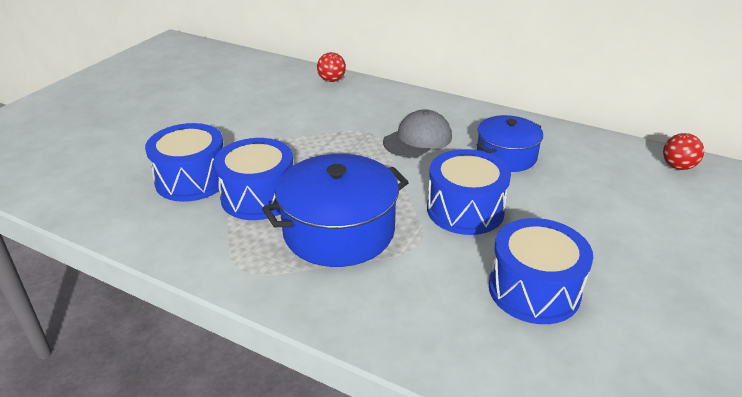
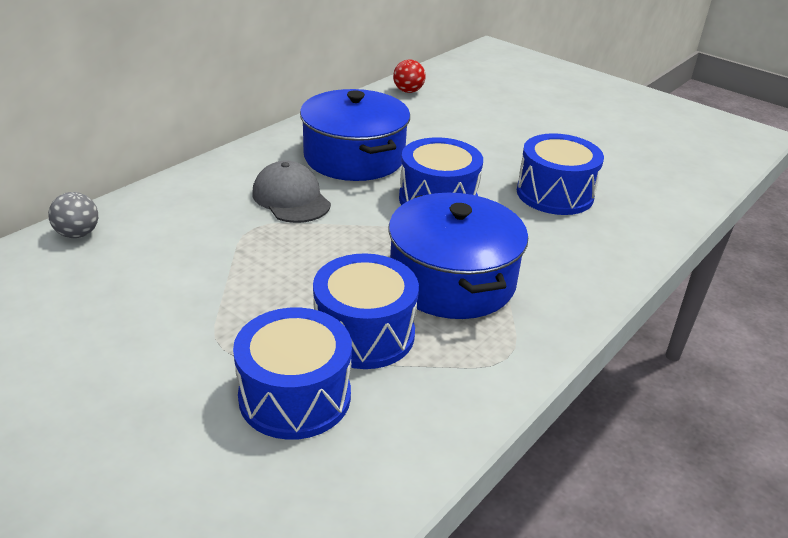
camera: 80 degrees left, 0 degrees up
red ball [317,52,346,82] -> grey ball [48,192,98,238]
blue pot [477,115,543,172] -> blue pot [300,89,410,181], size x1.57

